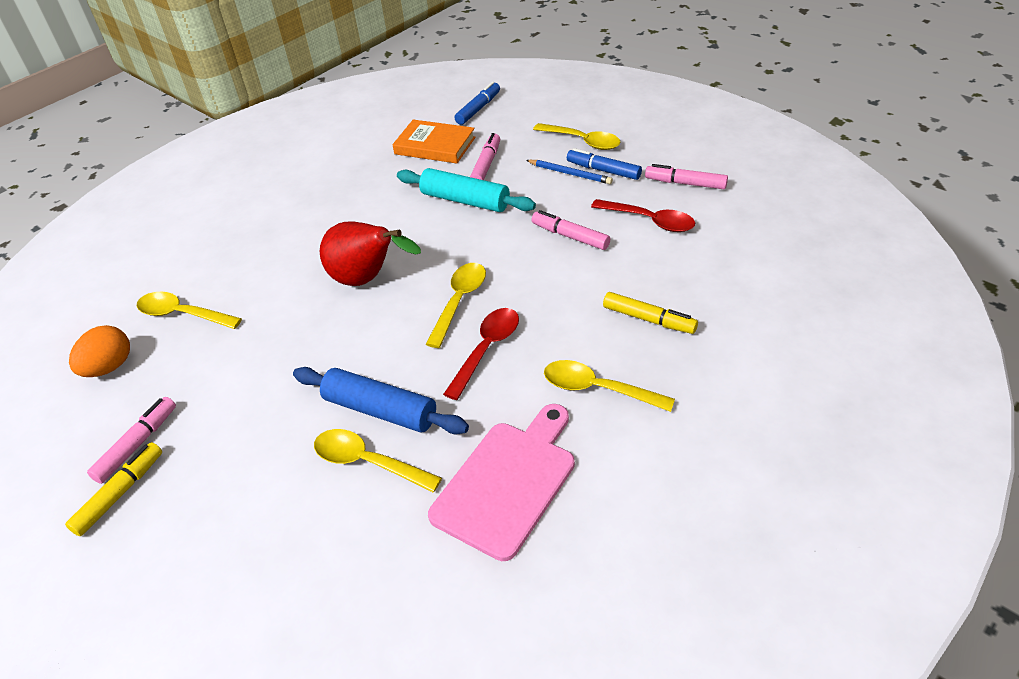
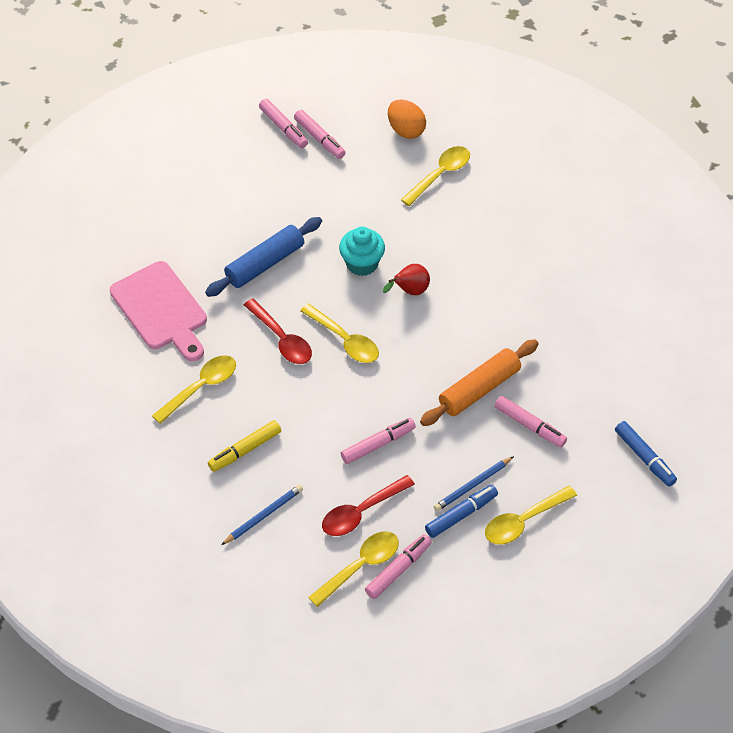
camera: 110 degrees right, 10 degrees up
yellow marker [65,442,162,536] -> pink marker [259,99,308,148]
yellow spoon [314,429,442,493] -> yellow spoon moved to [308,531,399,607]
red pear [320,222,421,286] -> red pear [383,264,430,295], size x0.57
orange book [393,120,475,163] -> none
turquoise rolling pin [397,168,536,212] -> orange rolling pin [420,339,539,426]
none -> blue pencil [221,484,303,545]
none -> turquoise cupcake [339,227,385,276]

